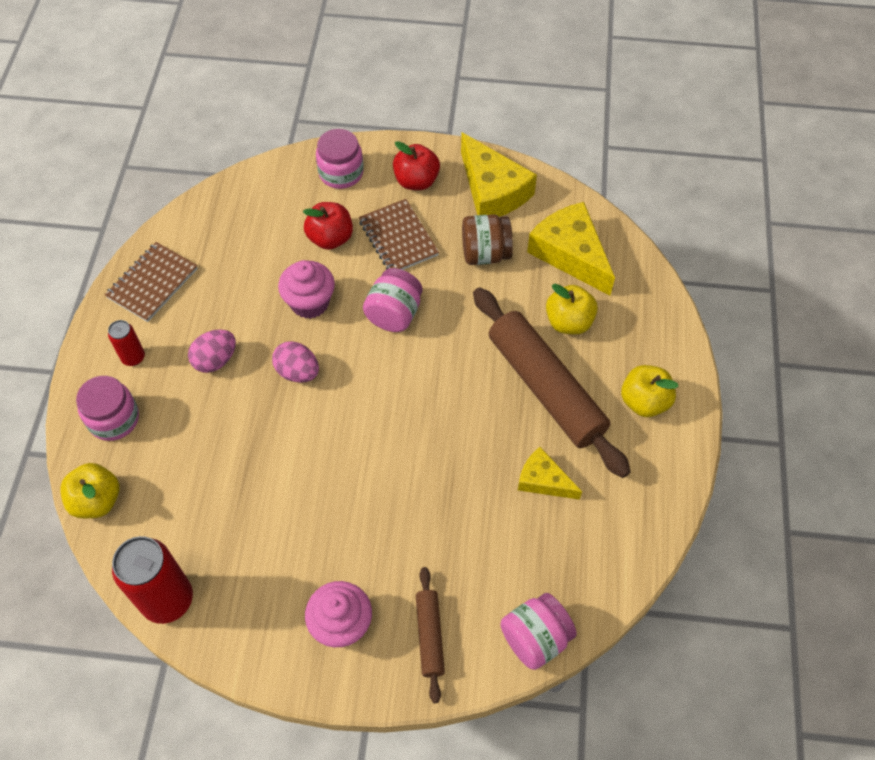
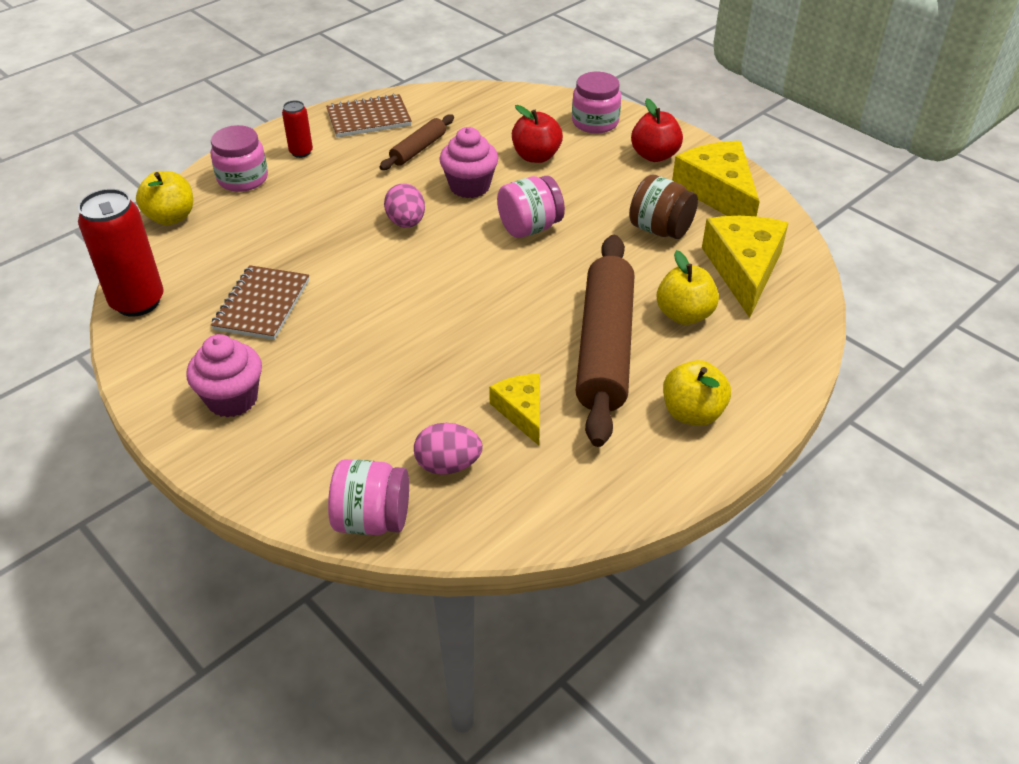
camera: 40 degrees right, 15 degrees down
pink egg [188,329,236,373] -> pink egg moved to [414,423,483,475]
brown notebook [359,199,439,270] -> brown notebook moved to [211,265,309,340]
brown rolling pin [416,567,445,703] -> brown rolling pin moved to [379,114,454,170]
yellow cheese [461,132,537,217] -> yellow cheese turned 150 degrees clockwise [672,141,760,217]

